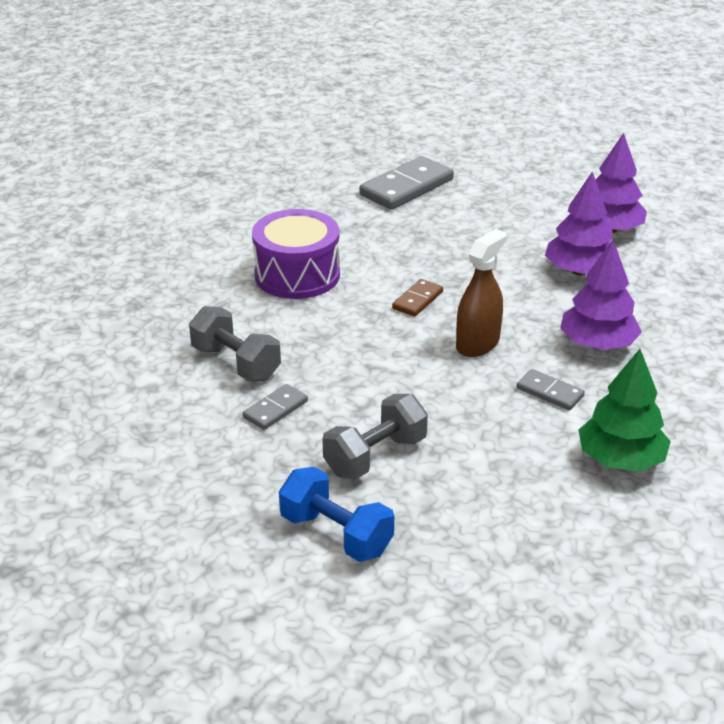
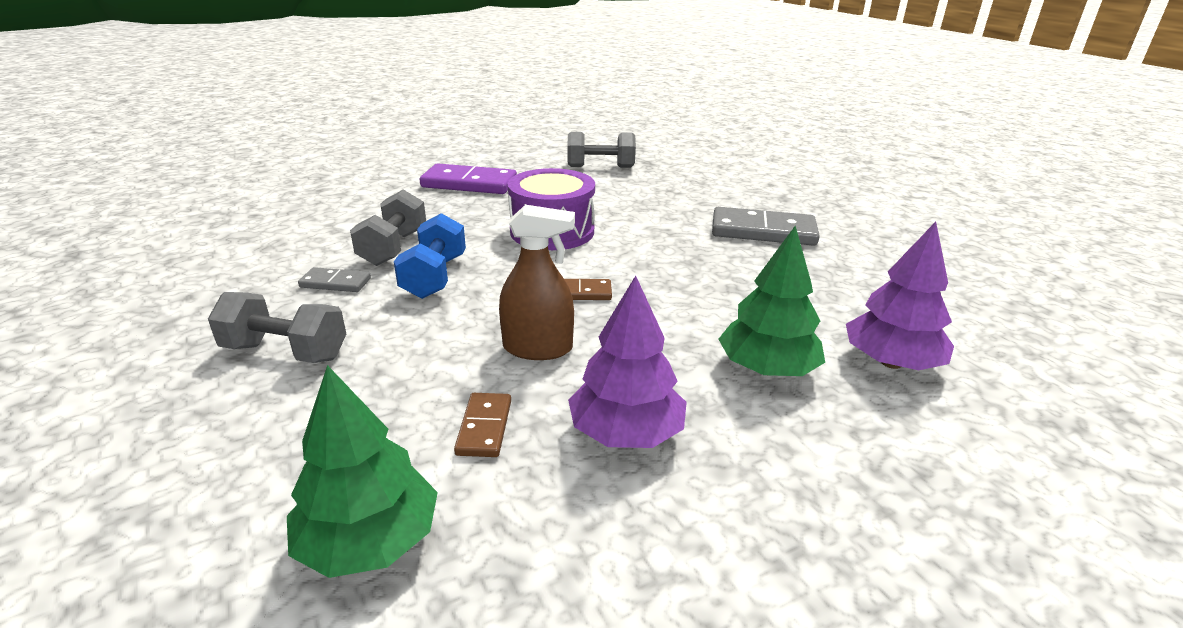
camera: 55 degrees right, 5 degrees down
blue dumbbell [279,467,394,562] -> blue dumbbell moved to [394,213,466,299]
grey domino [517,369,585,410] -> brown domino [454,393,511,457]
purple tree [545,172,613,276] -> green tree [718,226,825,376]
none -> purple domino [419,163,517,194]
none -> grey dumbbell [568,132,636,168]

